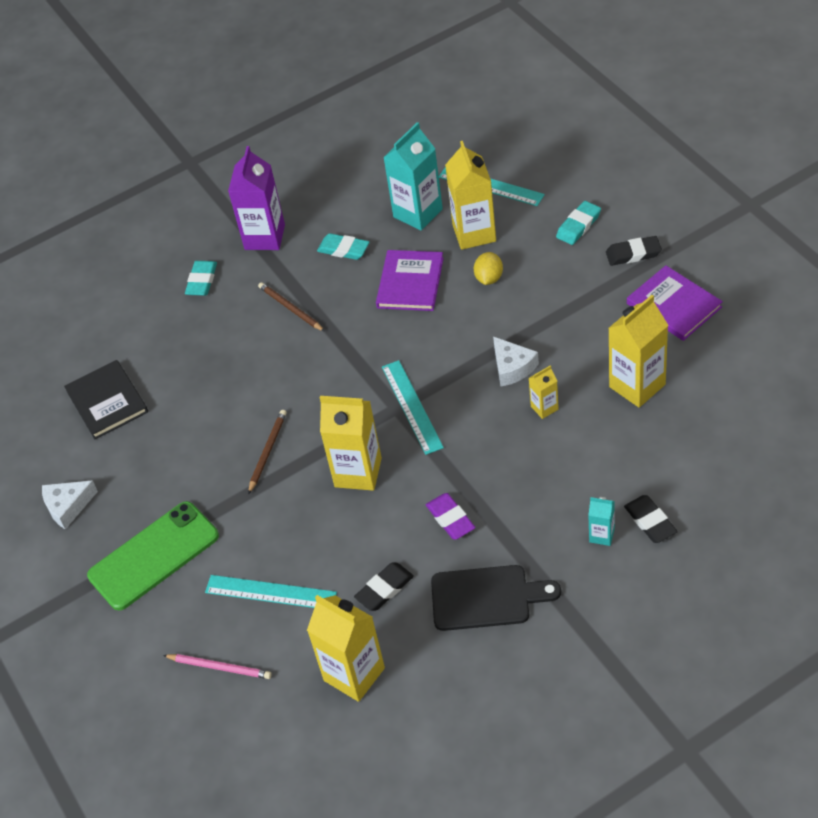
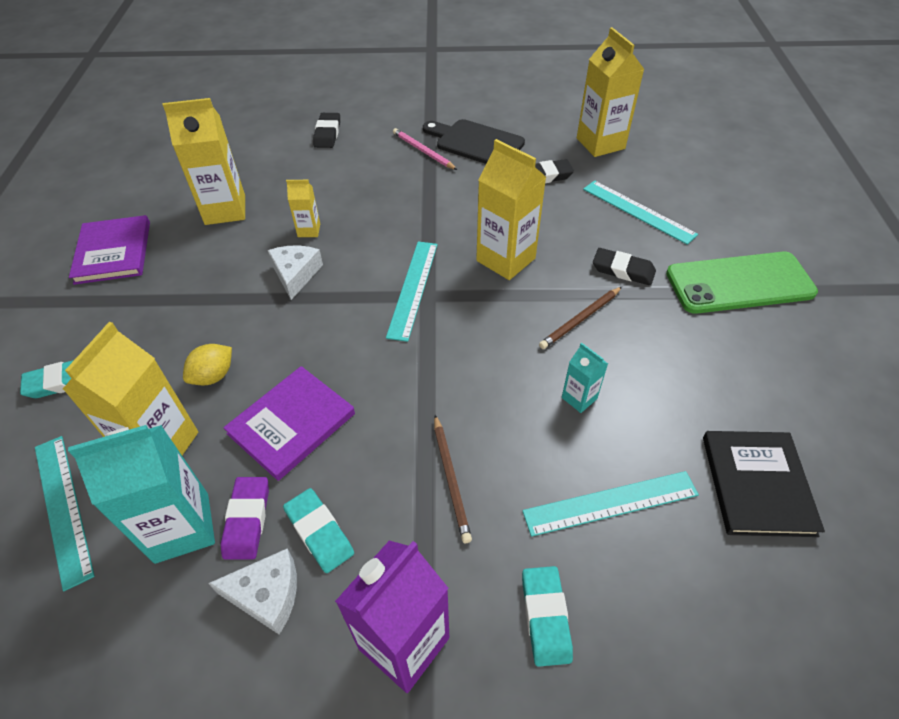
camera: 155 degrees left, 0 degrees up
white cheese [42,480,98,530] -> white cheese moved to [208,549,297,635]
pink pencil [163,654,272,679] -> pink pencil moved to [393,128,457,170]
turquoise eraser [185,261,217,296] -> turquoise eraser turned 45 degrees counterclockwise [522,566,573,667]
purple eraser [426,493,476,540] -> purple eraser moved to [221,477,269,560]
turquoise carton [588,497,615,546] -> turquoise carton moved to [562,343,608,413]
black eraser [606,236,662,266] -> black eraser moved to [593,248,656,286]
none -> turquoise ruler [522,471,699,537]

